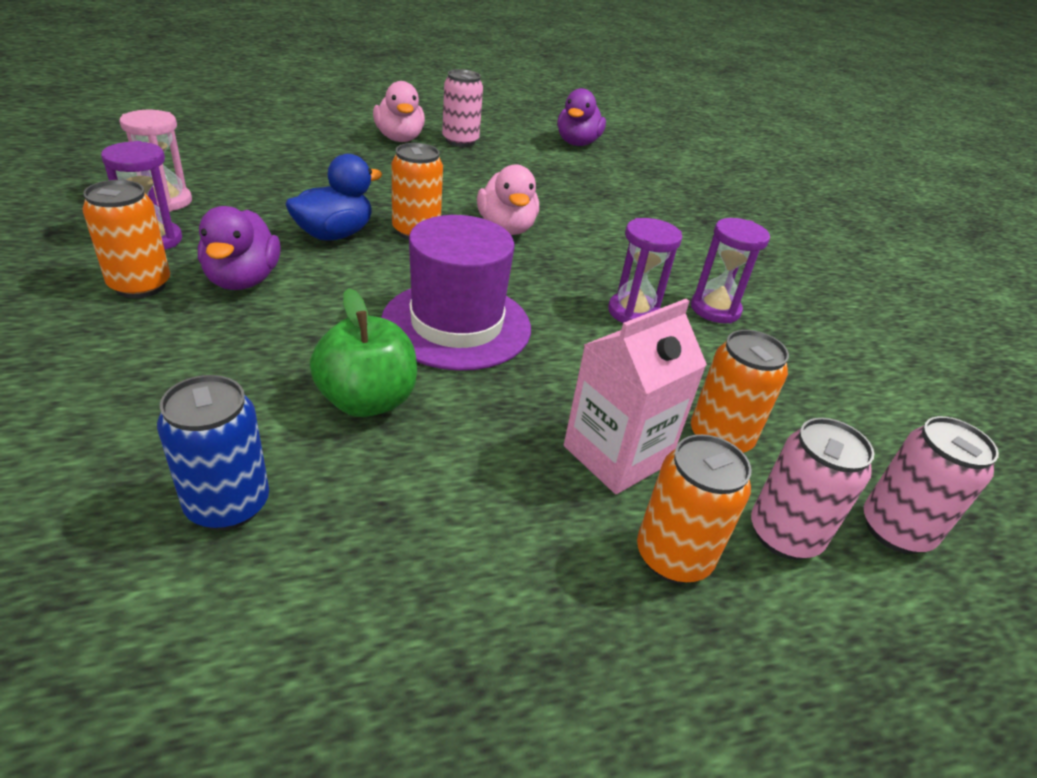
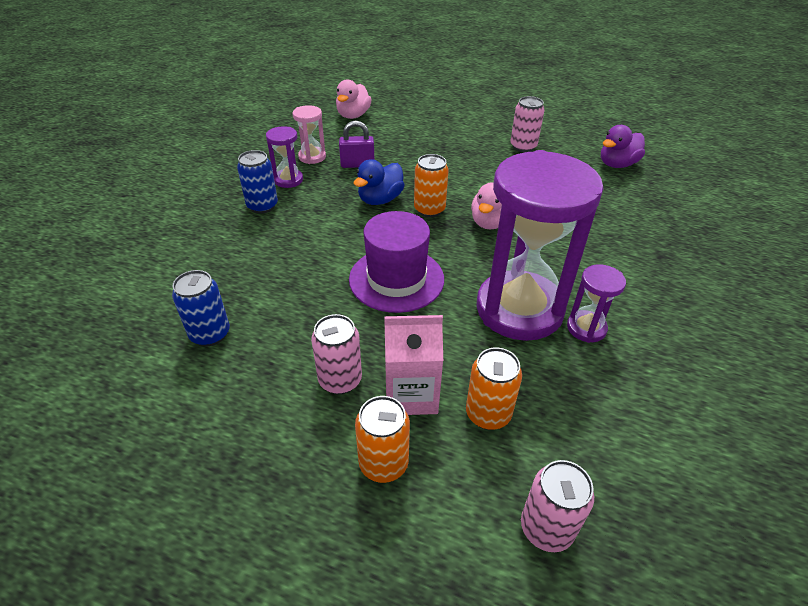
camera: 40 degrees right, 5 degrees up
orange can [82,180,170,298] -> blue can [237,150,278,214]
purple duck [198,206,281,290] -> none
blue duck [285,154,382,241] -> blue duck turned 135 degrees clockwise [353,159,405,205]
green apple [310,288,417,417] -> none
pink duck [373,81,425,142] -> pink duck moved to [336,79,372,119]
purple hourglass [608,218,682,323] -> purple hourglass [476,150,603,341], size x2.30
pink can [751,418,874,560] -> pink can moved to [311,314,362,394]
none -> purple padlock [339,121,375,168]

